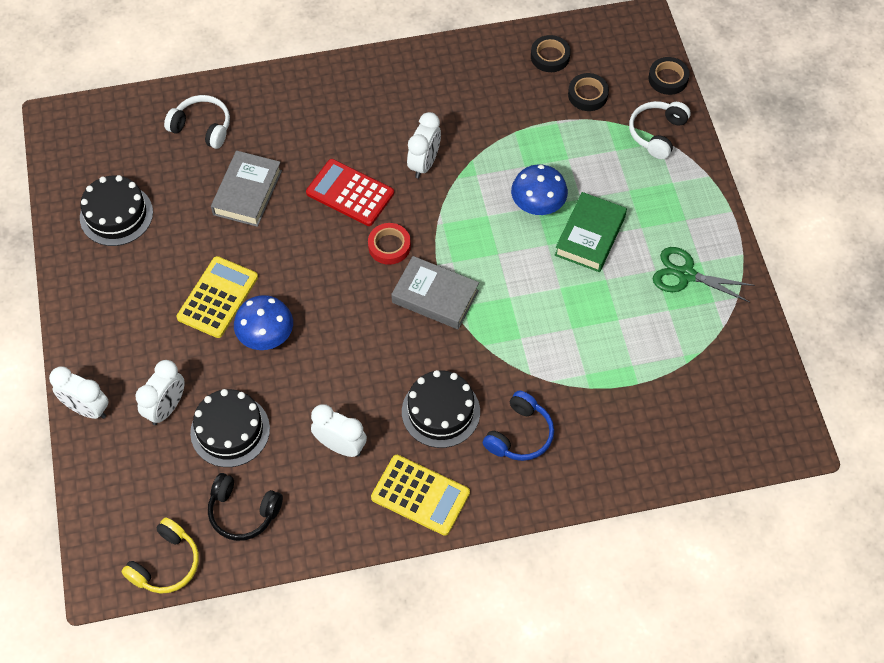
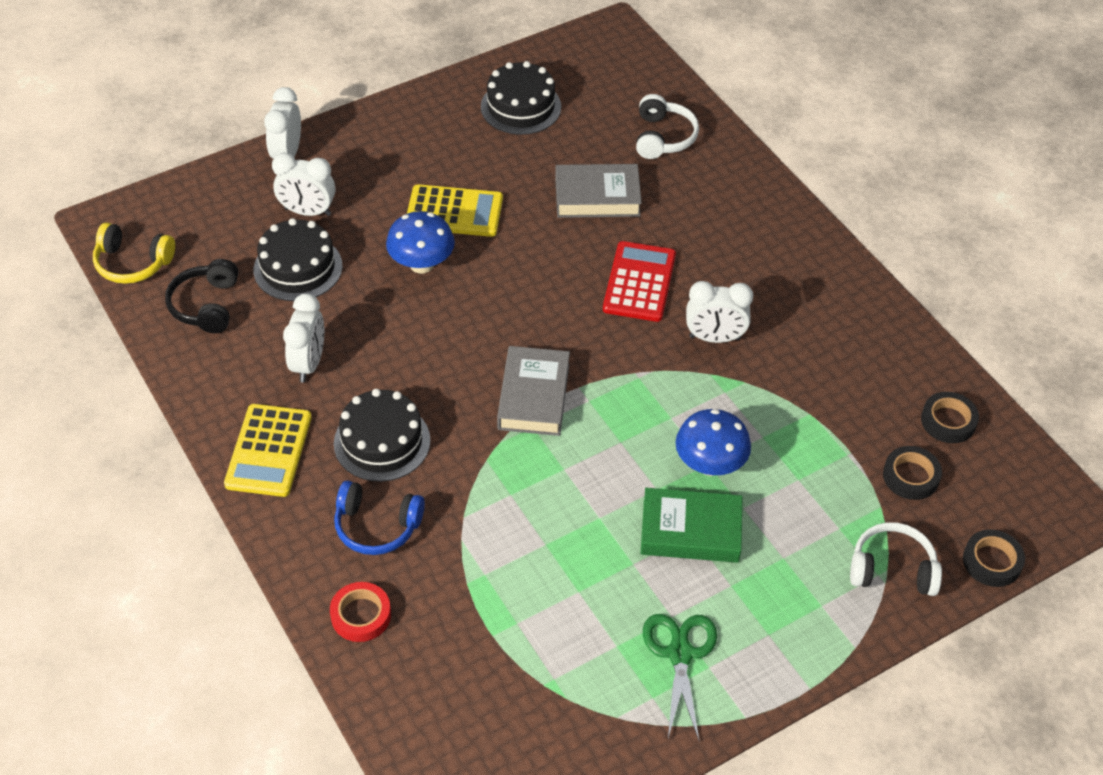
camera: 70 degrees right, 10 degrees down
red tape [368,223,411,265] -> red tape moved to [330,582,391,642]

